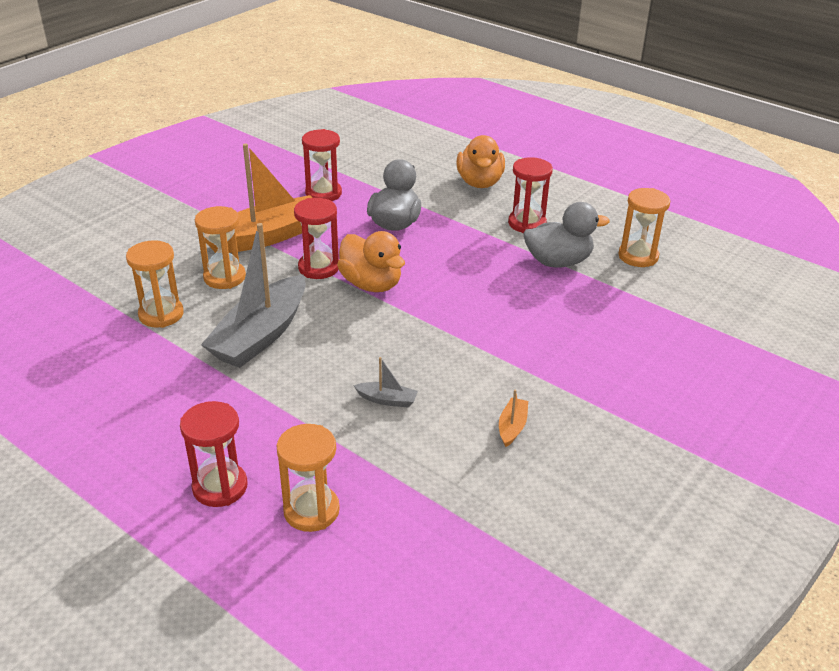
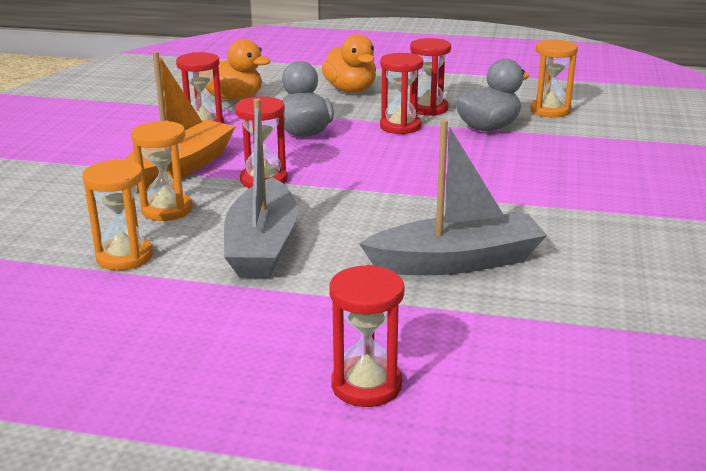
camera: 25 degrees left, 10 degrees down
orange hourglass [276,424,340,532] -> none
orange duck [337,231,405,292] -> orange duck moved to [205,39,271,100]
grey boat [353,357,418,408] -> grey boat [359,119,547,275], size x2.45
orange boat [499,390,528,447] -> none
none -> red hourglass [380,53,423,134]

